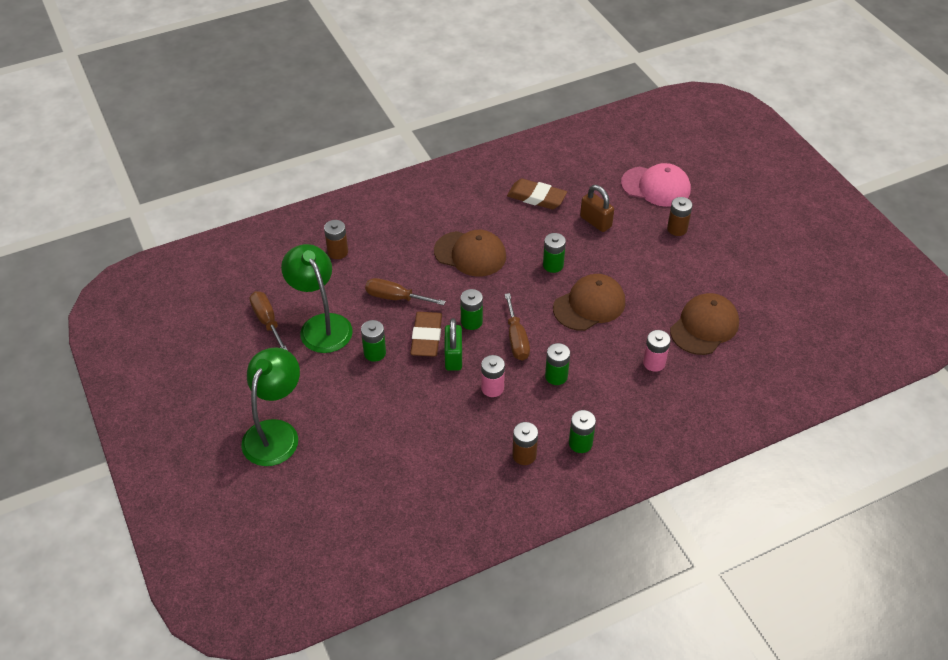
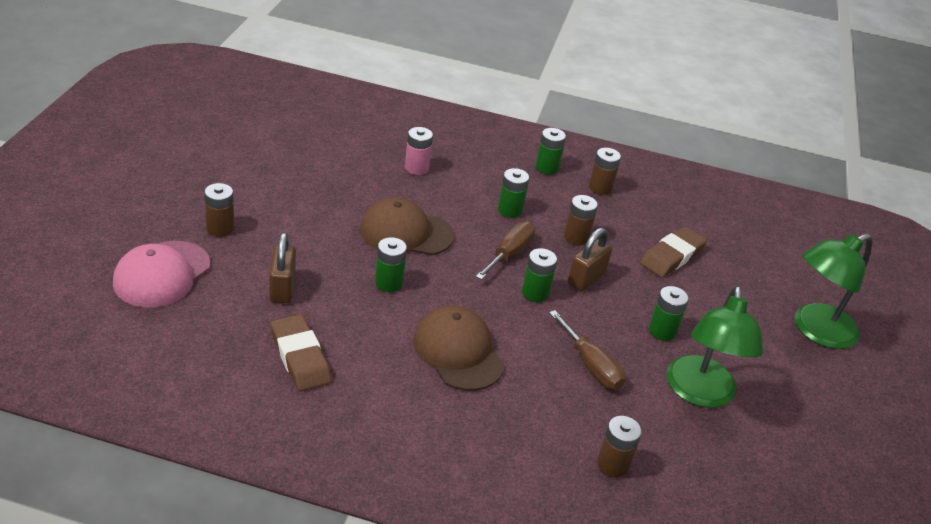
camera: 145 degrees left, 10 degrees down
brown screwdriver [250,291,288,351] -> none
brown eraser [411,312,442,357] -> brown eraser moved to [640,227,707,278]
green padlock [445,318,462,371] -> brown padlock [568,228,612,291]
pink battery [481,355,505,397] -> brown battery [564,195,598,245]
pink cap [621,163,691,207] -> pink cap turned 120 degrees counterclockwise [113,241,211,307]
brown cap [670,293,739,355] -> none

